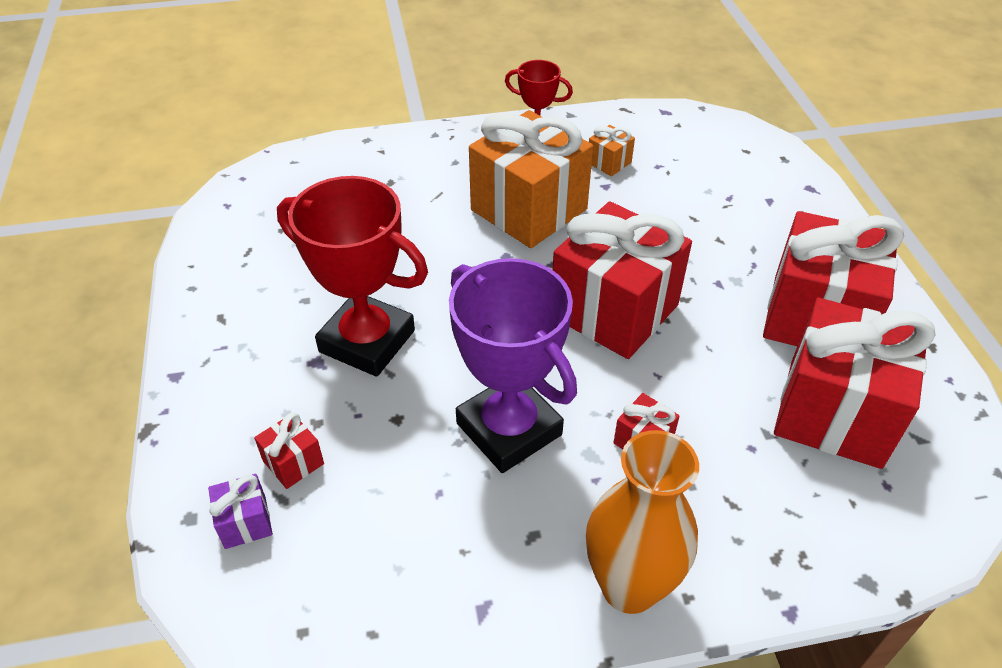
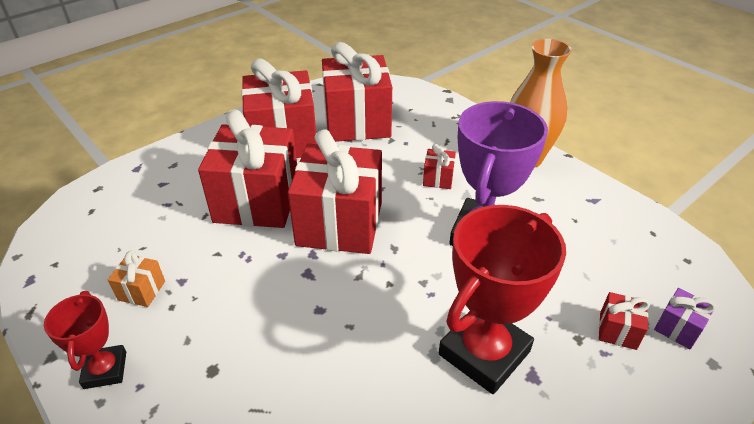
camera: 120 degrees left, 5 degrees down
red trophy [277,176,428,377] -> red trophy turned 45 degrees clockwise [439,205,566,394]
orange gift [469,110,593,248] -> none
none -> red gift [198,110,297,228]

